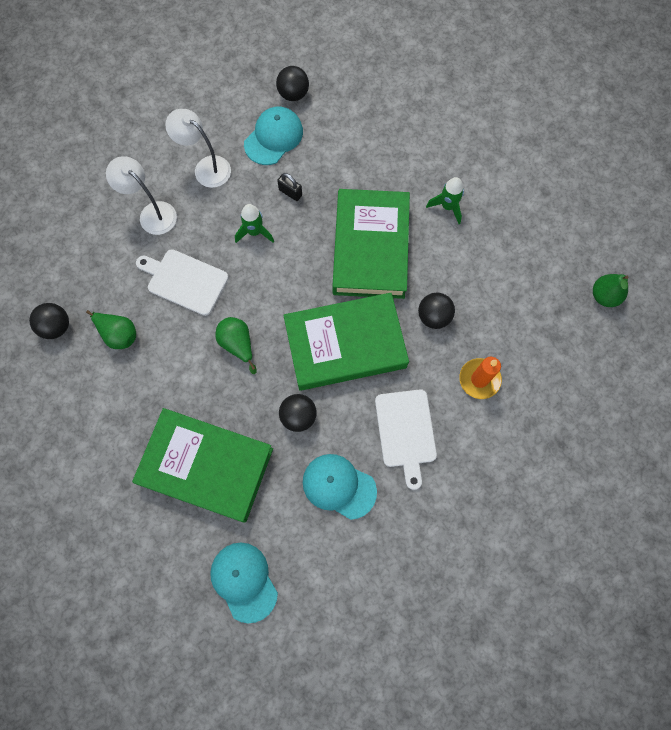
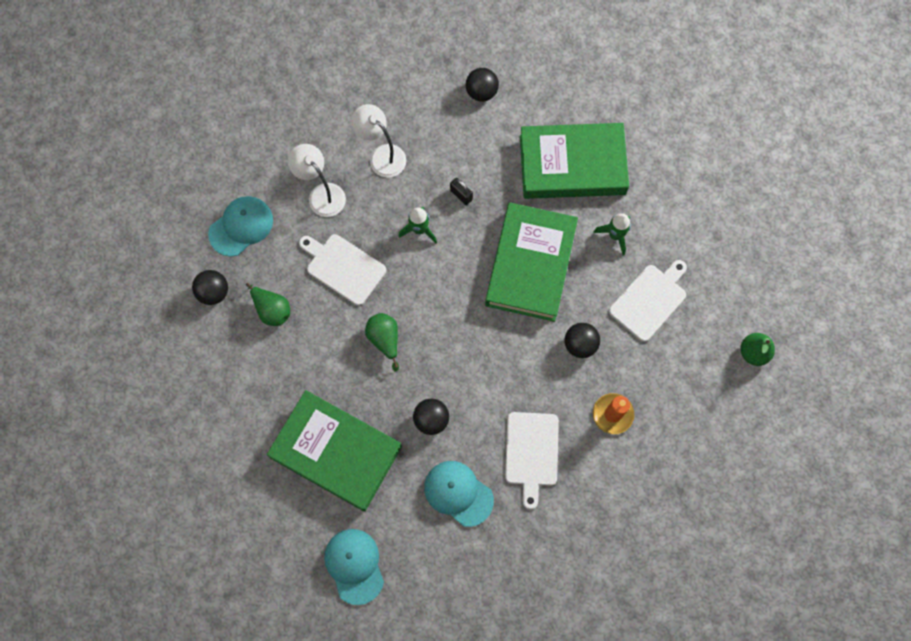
camera: 10 degrees right, 0 degrees up
turquoise cap [244,107,303,165] -> turquoise cap moved to [208,196,273,257]
green book [283,293,409,391] -> green book moved to [520,123,629,199]
none -> white cutting board [609,260,687,342]

